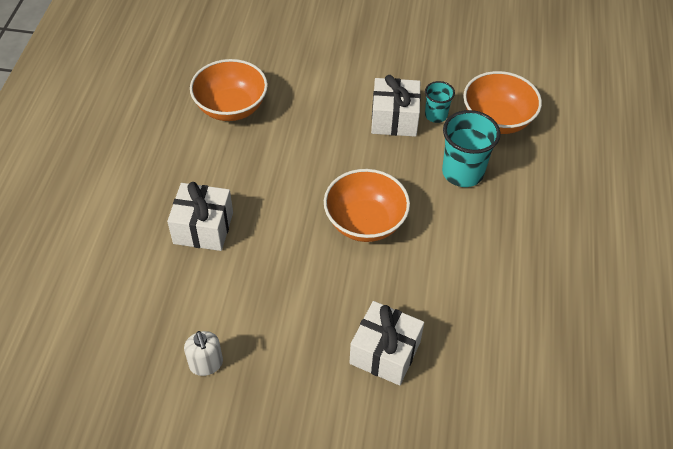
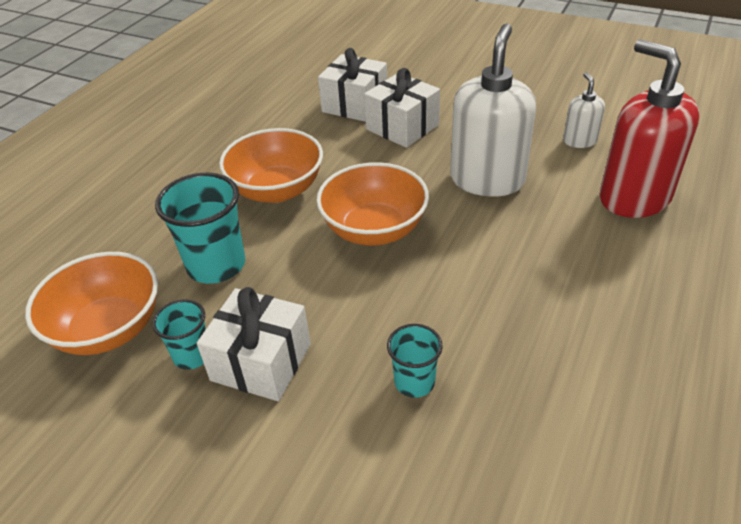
camera: 160 degrees left, 10 degrees down
white gift [167,182,233,251] -> white gift moved to [318,48,387,122]
orange bowl [190,59,268,121] -> orange bowl moved to [219,128,323,203]
none -> turquoise cup [387,324,443,398]
none -> white soap dispenser [450,24,536,197]
none -> red soap dispenser [600,40,699,218]

